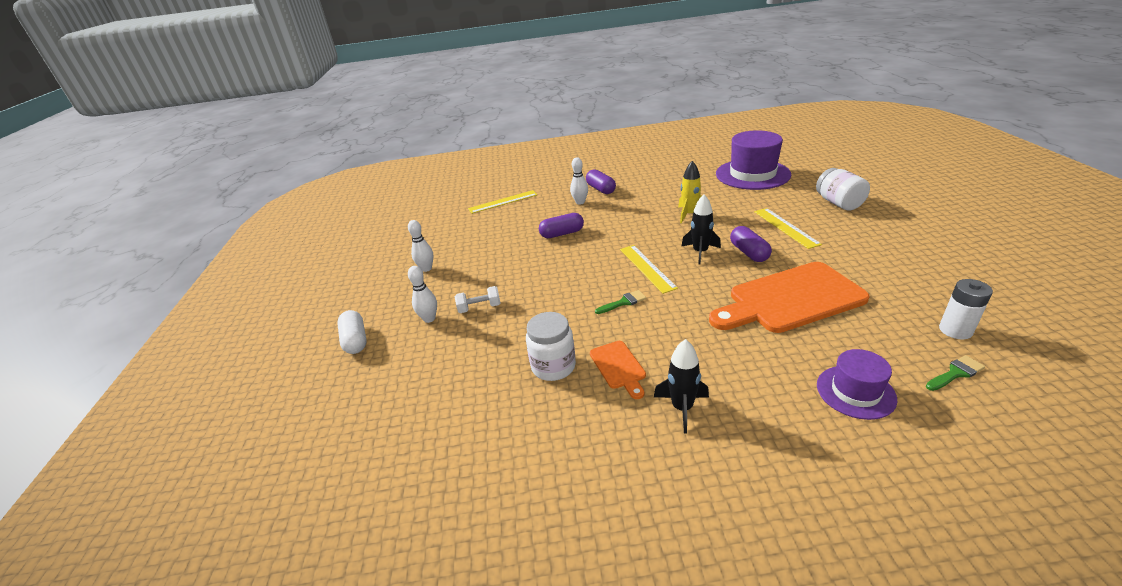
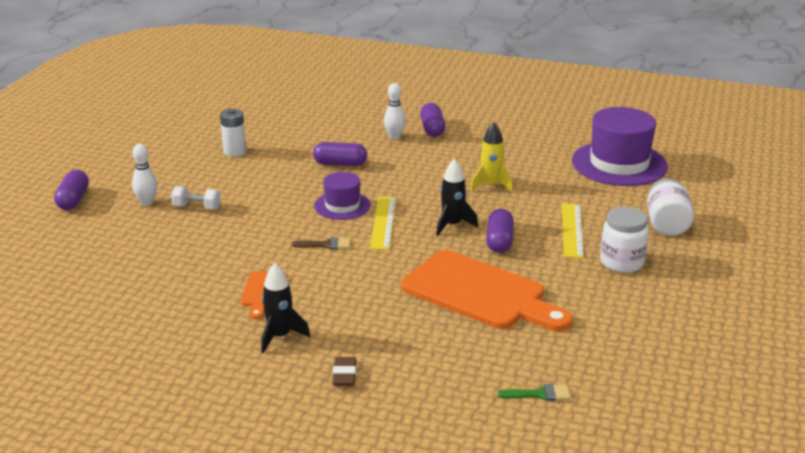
camera: 20 degrees right, 5 degrees down
white capsule [337,310,367,354] -> purple capsule [54,170,89,210]
white bowling pin [408,220,433,272] -> none
yellow ruler [468,190,537,214] -> none
white jar [526,312,576,381] -> white jar moved to [600,207,649,273]
green brush [595,290,647,314] -> brown brush [292,237,350,250]
orange cutting board [709,262,870,333] -> orange cutting board turned 150 degrees counterclockwise [401,250,573,331]
purple hat [817,349,897,420] -> purple hat moved to [314,172,371,220]
white battery [939,279,993,339] -> white battery moved to [220,108,246,157]
none -> brown eraser [332,357,356,386]

